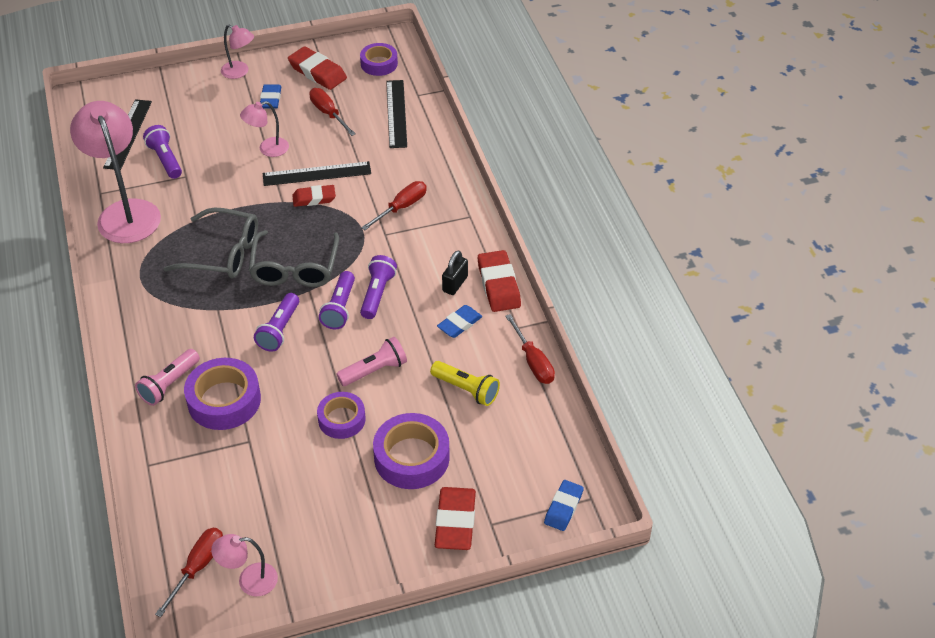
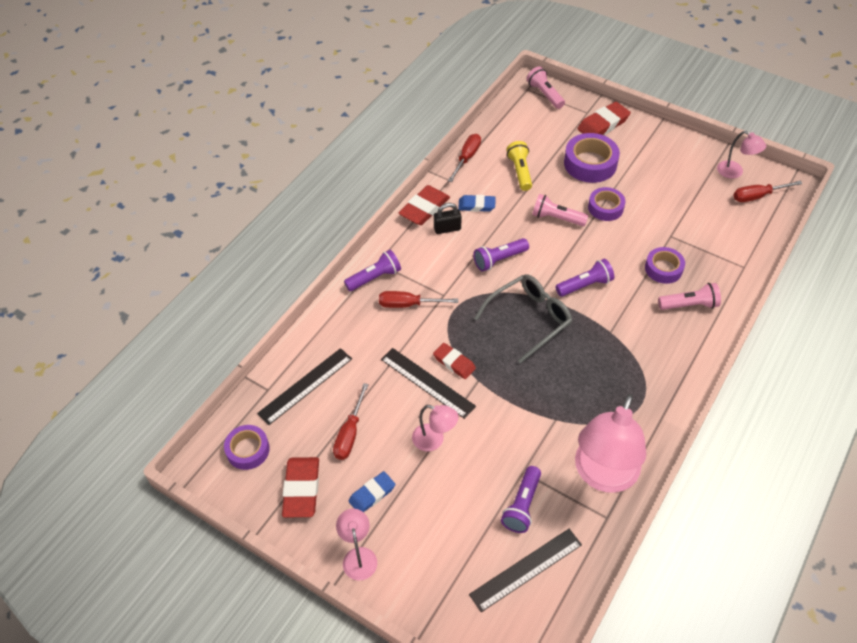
camera: 130 degrees left, 5 degrees up
grey glasses [164,207,258,278] -> none
purple tape [184,358,261,430] -> purple tape [645,247,685,284], size x0.64
purple flashlight [319,271,355,329] -> purple flashlight moved to [344,250,401,291]
blue eraser [544,480,584,531] -> pink flashlight [527,66,565,109]

